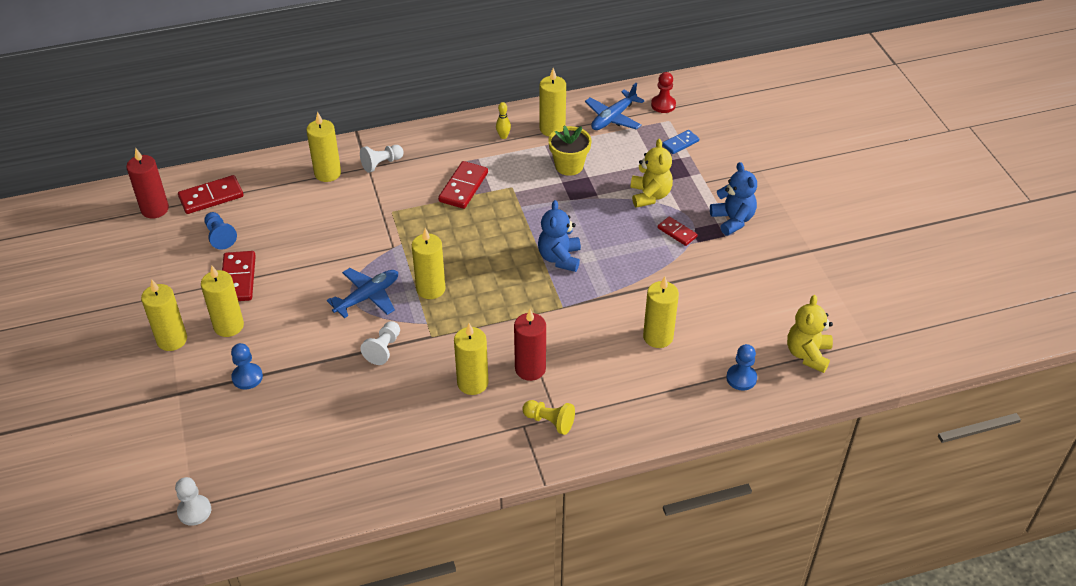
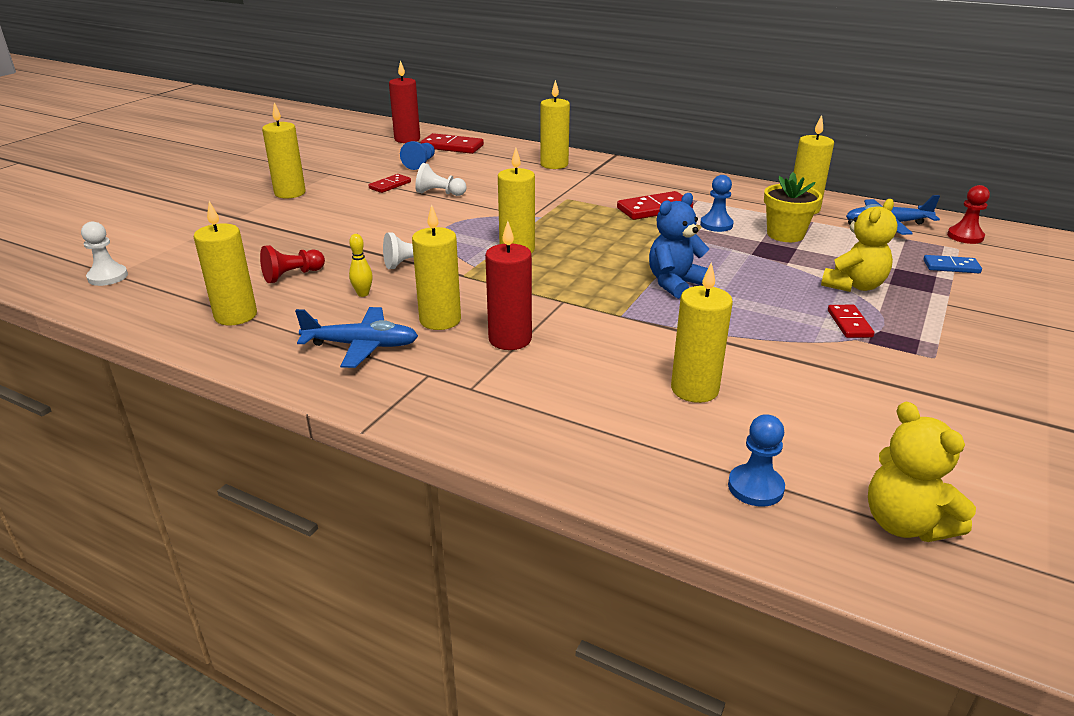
camera: 45 degrees right, 15 degrees down
yellow candle [201,266,244,337] -> yellow candle moved to [194,201,257,325]
red domino [222,251,256,301] -> red domino [369,174,411,193], size x0.62
blue pawn [231,343,263,390] -> blue pawn moved to [700,175,734,232]
blue plane [327,268,398,318] -> blue plane moved to [295,307,418,368]
white pawn [360,145,404,173] -> white pawn moved to [415,163,467,196]
yellow bowling pin [496,102,511,139] -> yellow bowling pin moved to [349,234,373,297]
yellow pawn [522,400,575,435] -> none
blue teddy bear [710,162,757,236] -> none
yellow teddy bear [787,295,833,373] -> yellow teddy bear turned 90 degrees counterclockwise [868,402,976,542]
none -> red pawn [260,245,325,283]

